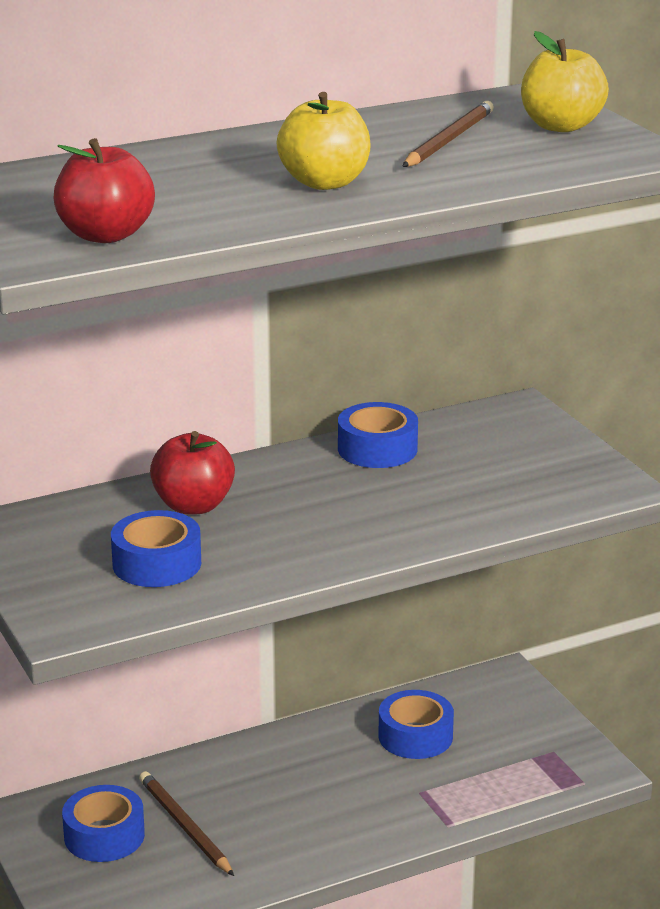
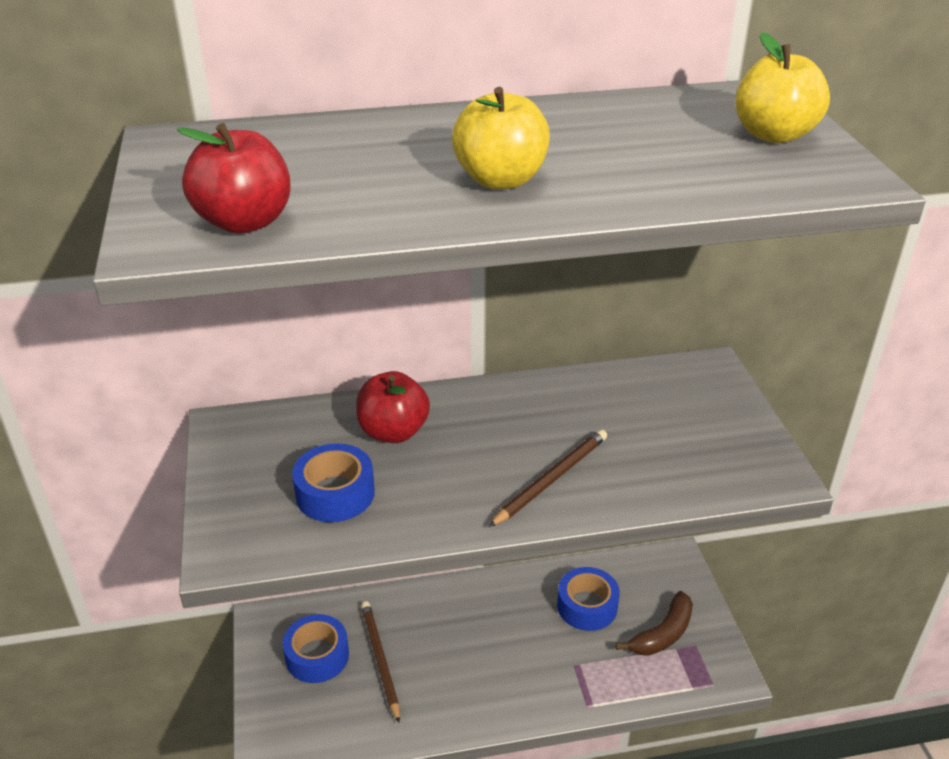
camera: 15 degrees right, 10 degrees up
blue tape [338,402,418,468] -> none
brown pencil [402,101,494,167] -> brown pencil moved to [489,429,607,527]
none -> brown banana [615,591,693,656]

